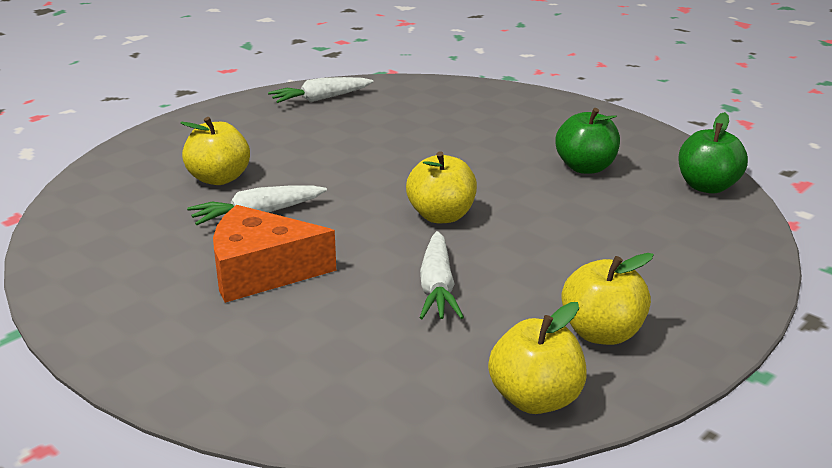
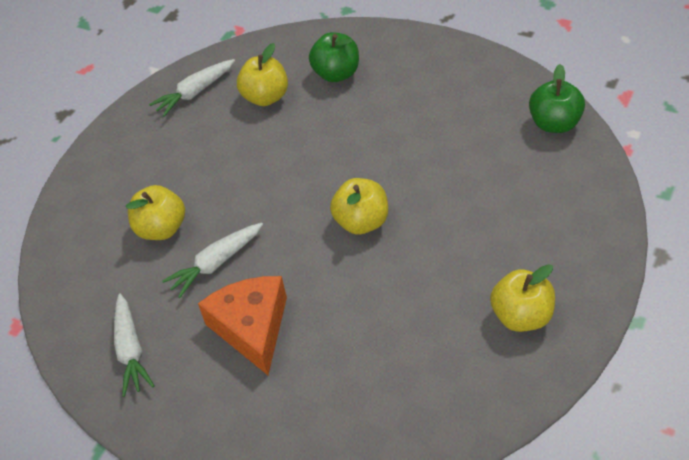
camera: 10 degrees left, 20 degrees up
orange cheese [213,205,336,303] -> orange cheese turned 90 degrees clockwise [198,276,287,375]
white carrot [420,231,464,319] -> white carrot moved to [114,293,155,397]
yellow apple [488,302,586,414] -> yellow apple moved to [237,43,288,106]
green apple [555,108,620,174] -> green apple moved to [309,32,359,82]

